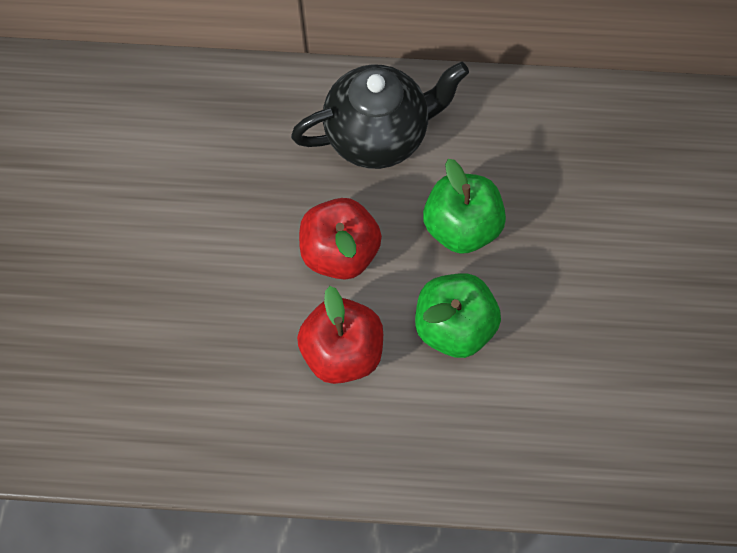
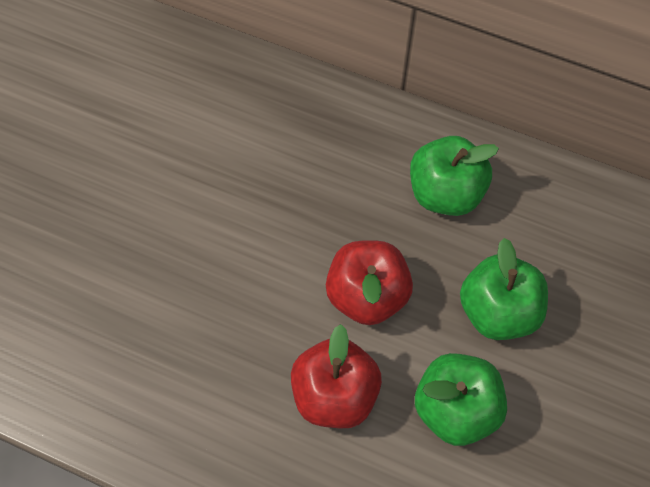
camera: 20 degrees right, 5 degrees down
black teapot [291,62,469,169] -> green apple [410,136,499,216]

